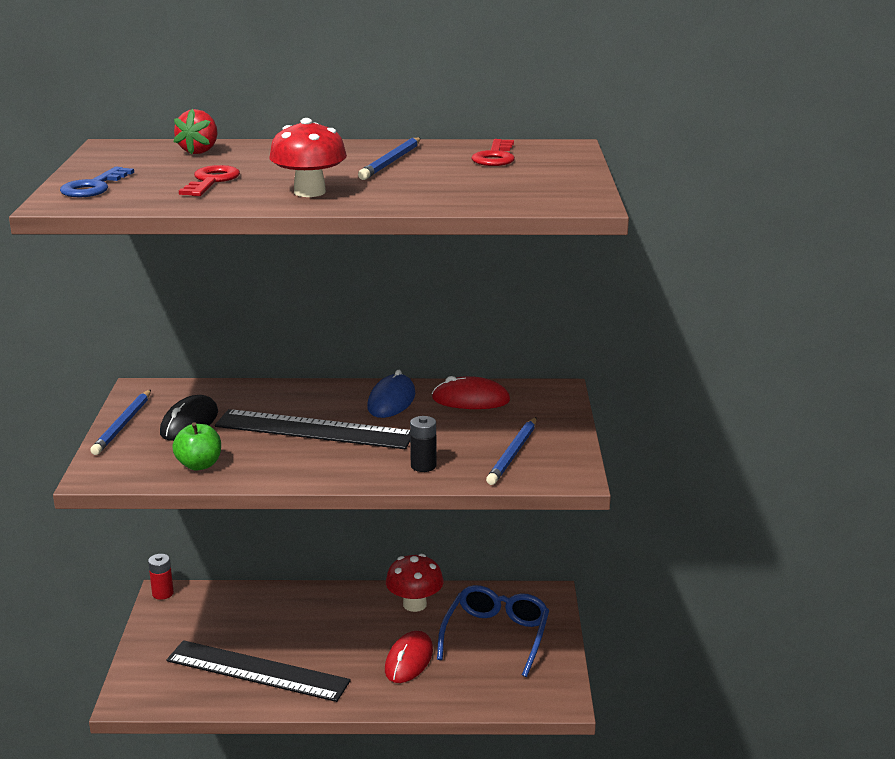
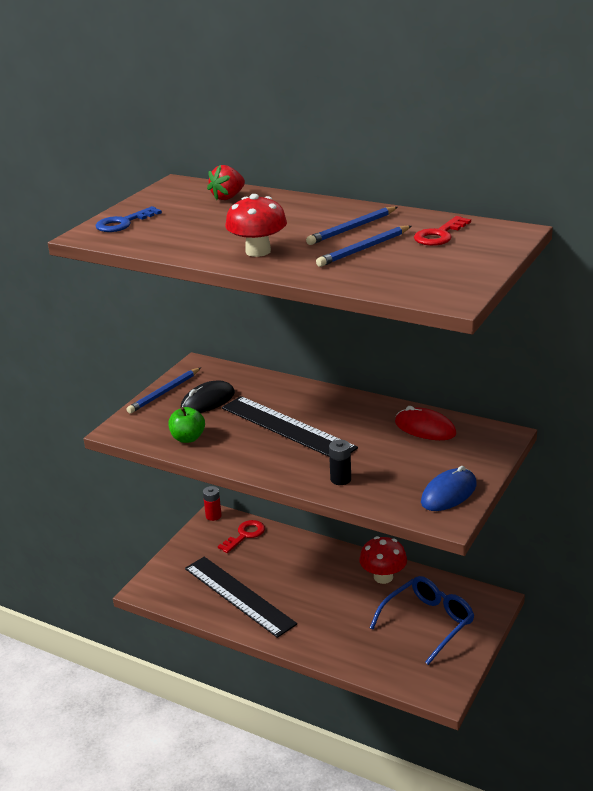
camera: 30 degrees right, 5 degrees up
red key [179,165,240,196] -> red key moved to [218,520,265,553]
blue mouse [367,370,416,418] -> blue mouse moved to [421,466,477,511]
red mouse [385,631,433,683] -> none
blue pencil [486,417,536,485] -> blue pencil moved to [316,226,411,267]

